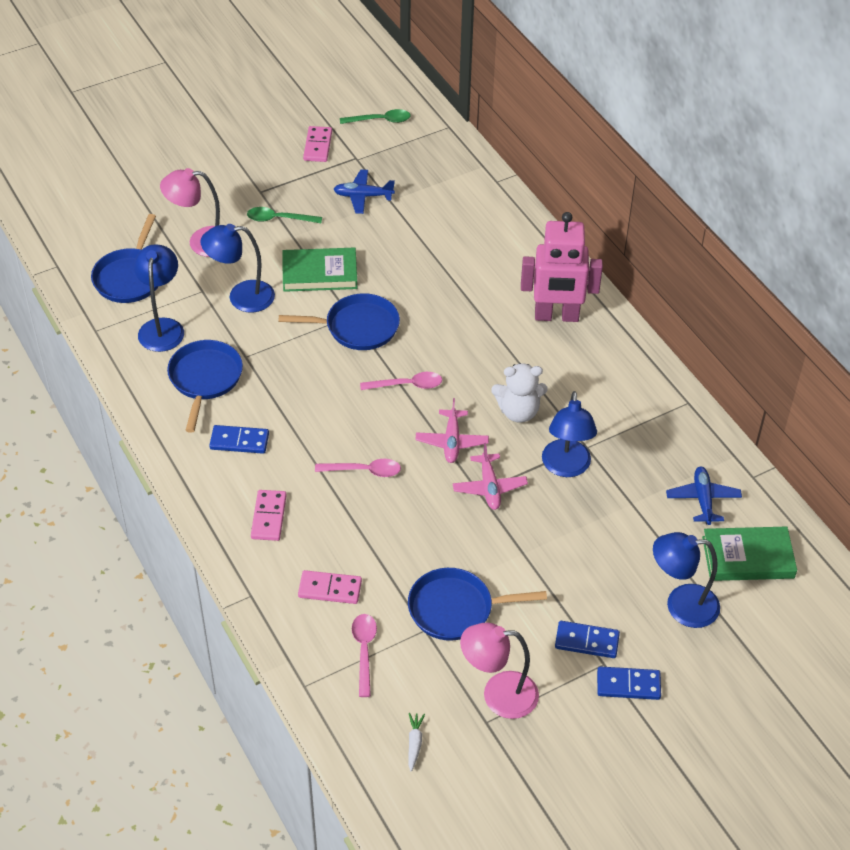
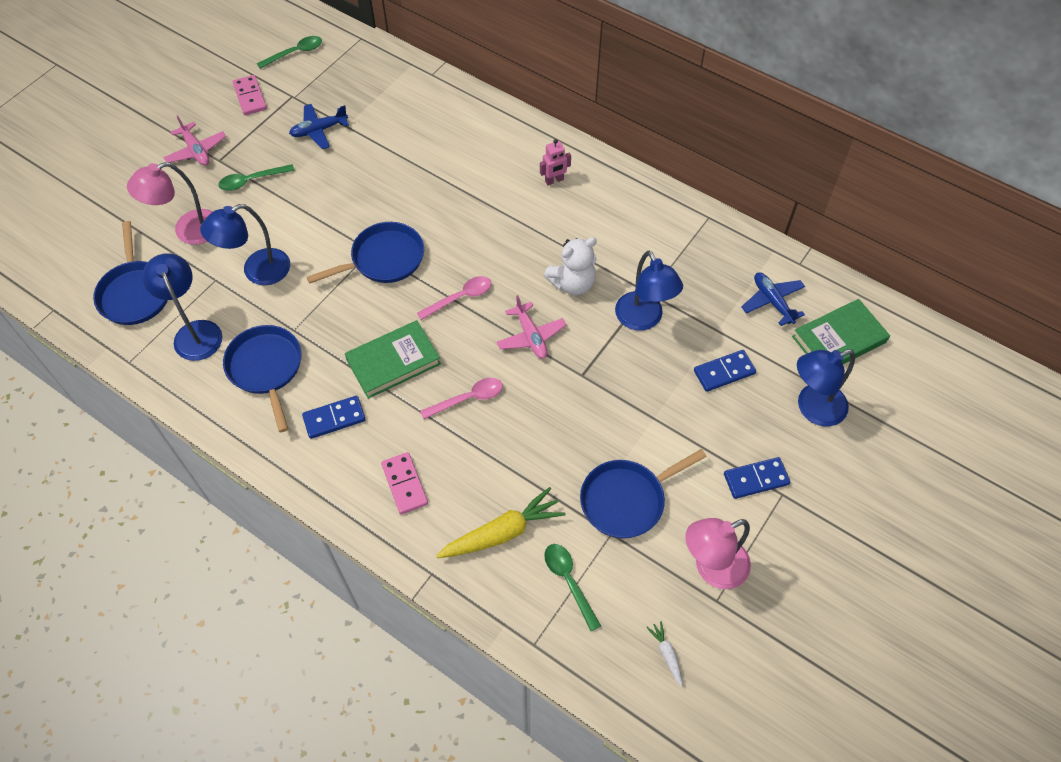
camera: 25 degrees left, 10 degrees up
green book [282,248,357,292] -> green book moved to [345,320,441,399]
pink domino [298,570,362,604] -> yellow carrot [436,487,566,558]
pink spoon [352,614,377,697] -> green spoon [544,544,601,631]
pink plane [453,443,528,510] -> pink plane moved to [163,115,226,166]
pink robot [521,212,603,322] -> pink robot [540,139,571,185], size x0.43
blue domino [597,666,661,700] -> blue domino moved to [694,350,756,392]

